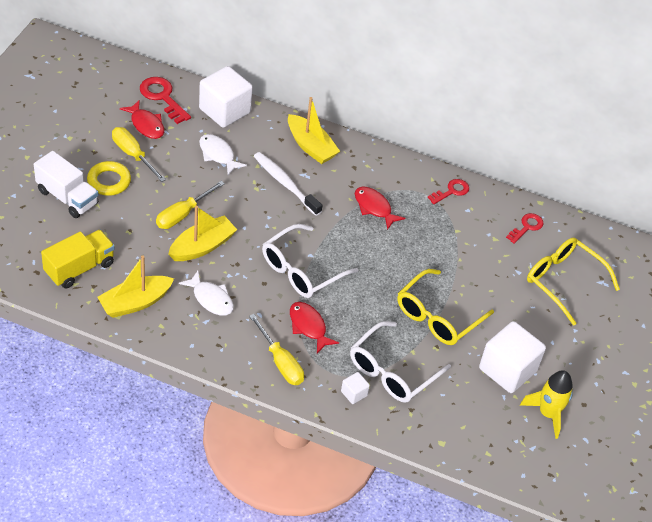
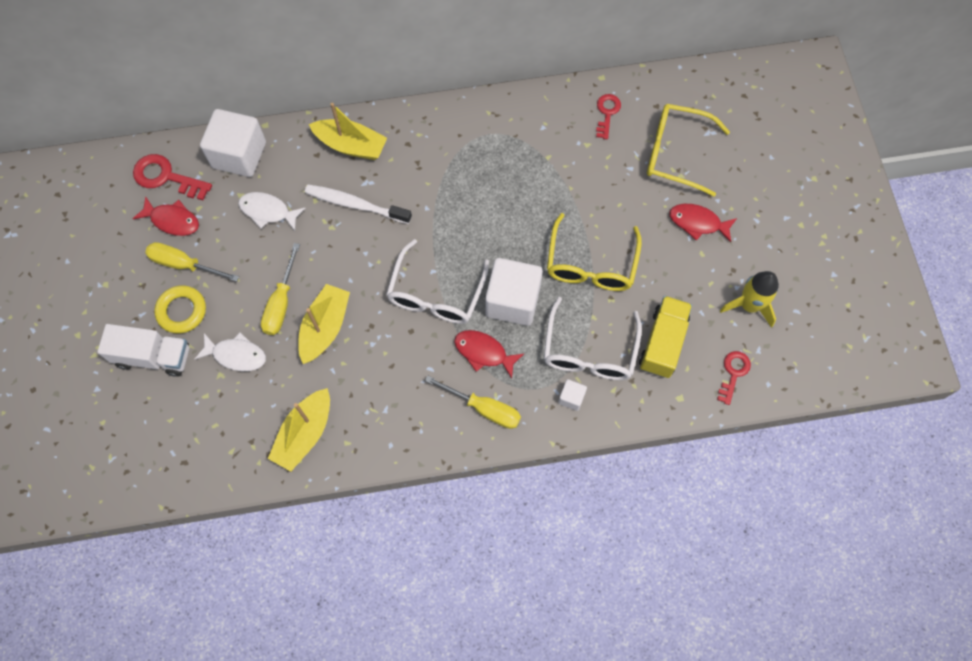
camera: 25 degrees left, 20 degrees up
yellow truck [41,230,115,289] -> yellow truck moved to [639,296,692,378]
white fish [179,271,234,316] -> white fish moved to [195,332,266,371]
red fish [355,186,405,230] -> red fish moved to [669,204,737,242]
red key [428,179,469,204] -> red key moved to [717,351,751,405]
white cube [479,321,546,393] -> white cube moved to [485,258,543,326]

